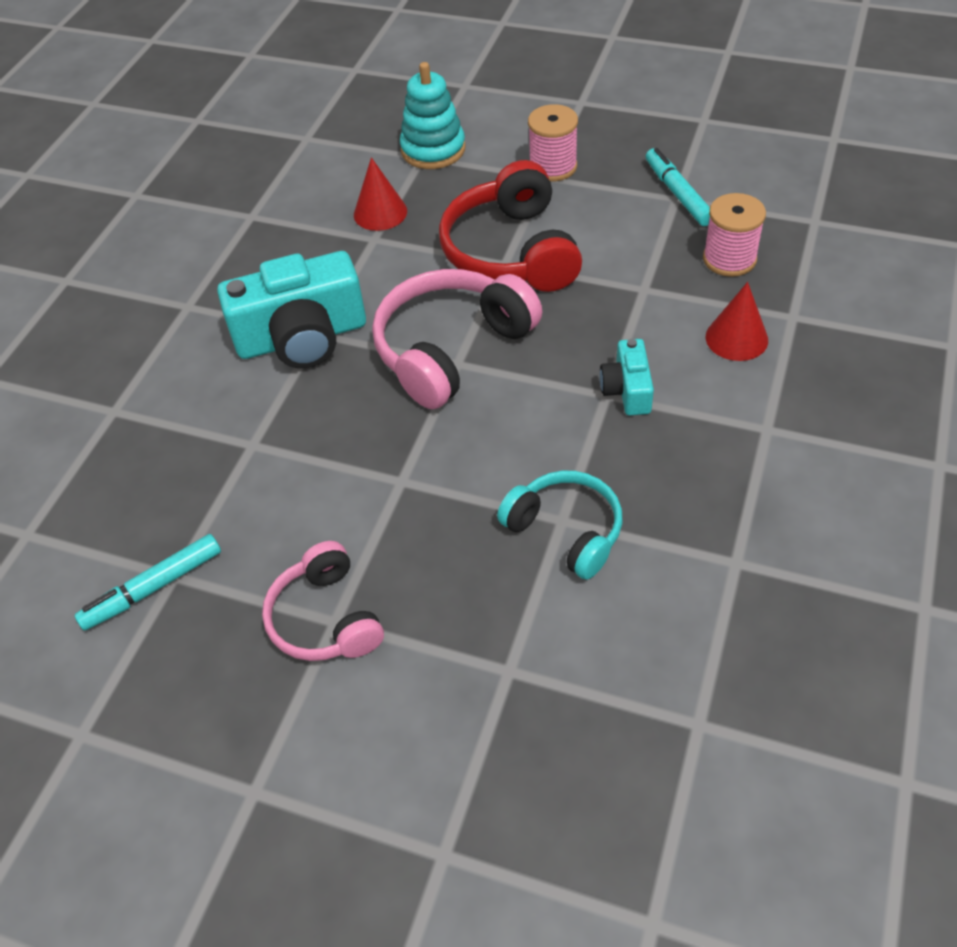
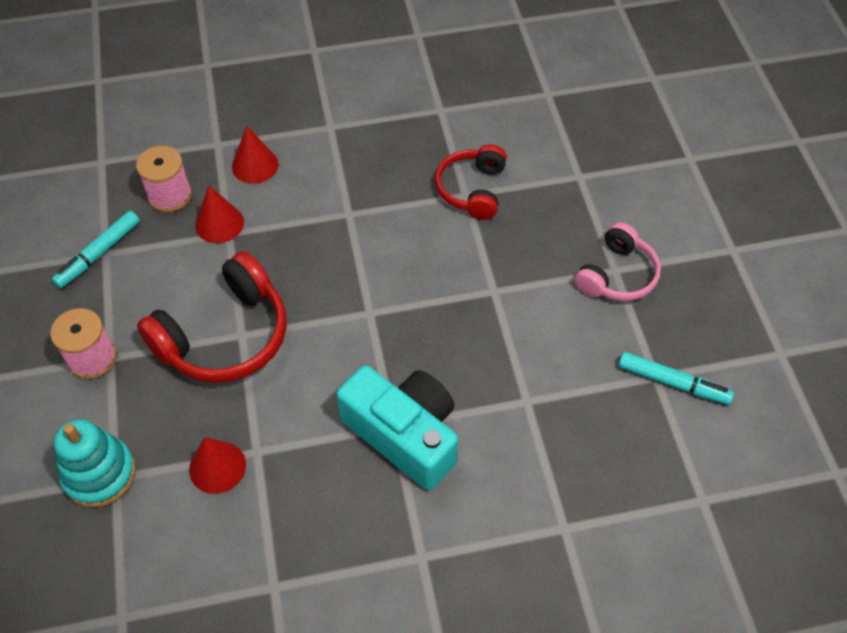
camera: 125 degrees left, 5 degrees up
pink headphones [372,269,542,409] -> none
turquoise headphones [497,471,623,580] -> red headphones [435,144,507,220]
turquoise camera [599,339,654,415] -> none
none -> red cone [195,186,244,243]

